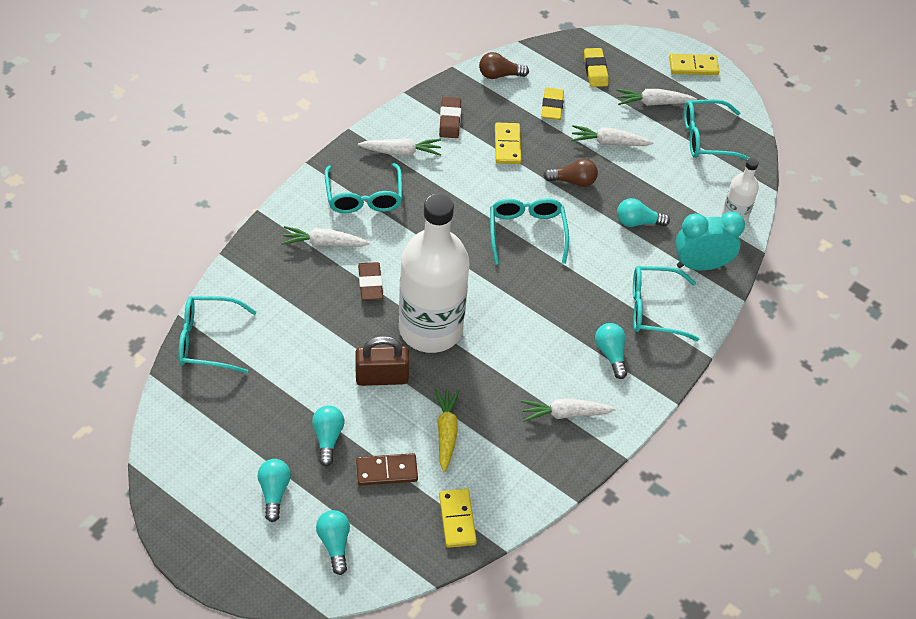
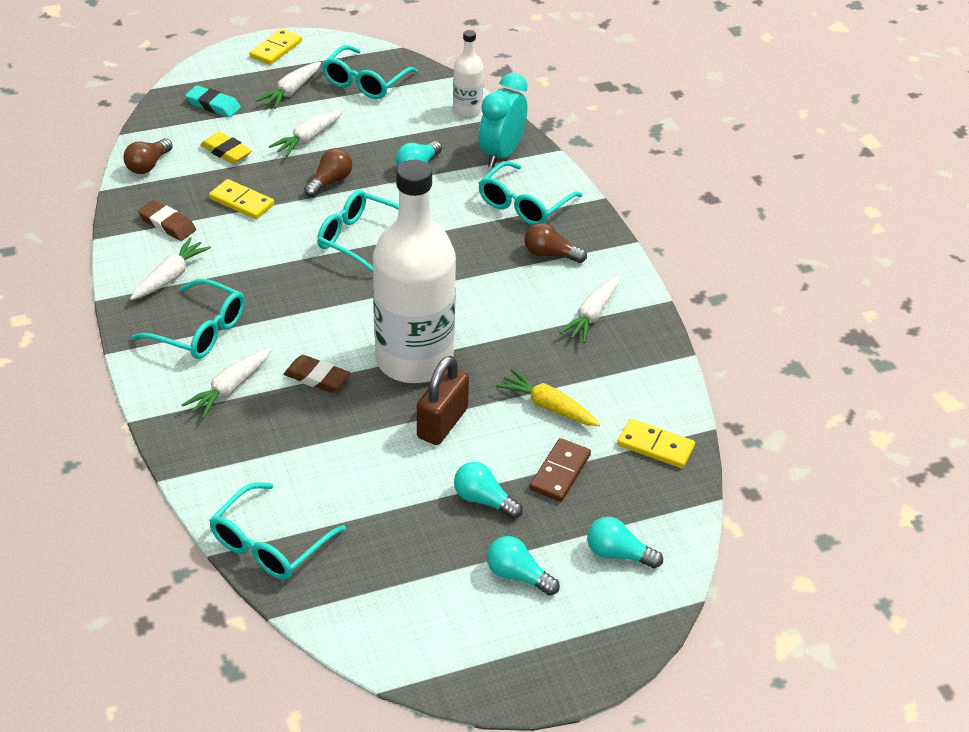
camera: 55 degrees left, 10 degrees down
yellow eraser [584,48,608,87] -> turquoise eraser [185,85,241,117]
turquoise light bulb [595,323,627,379] -> brown light bulb [524,222,587,263]

